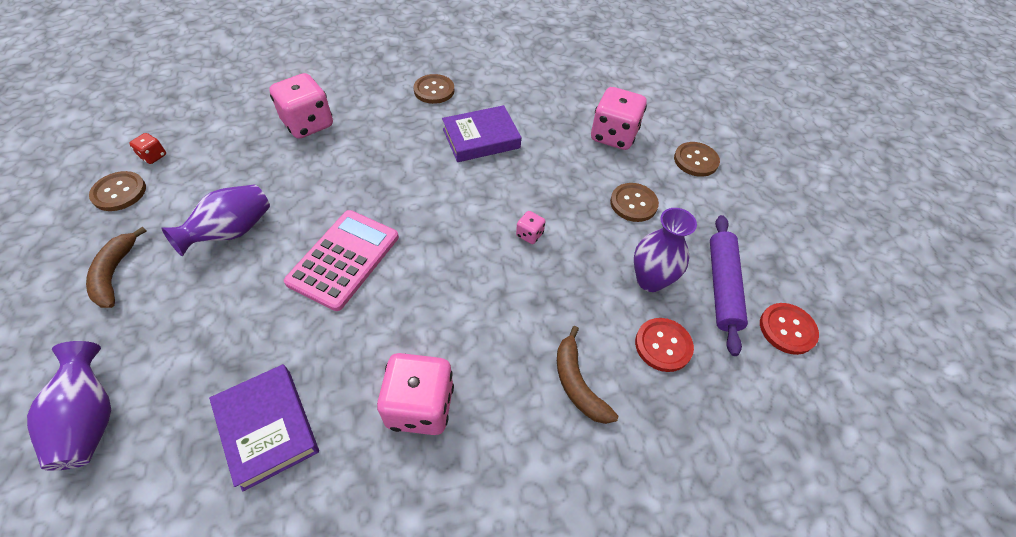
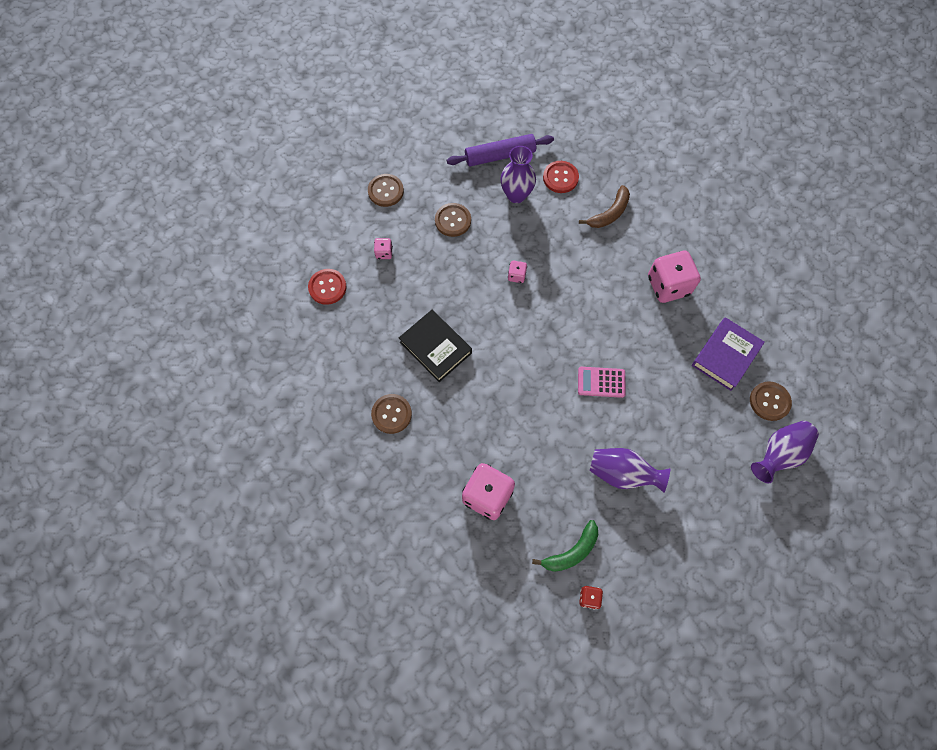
camera: 110 degrees left, 15 degrees up
brown banana [86,226,147,308] -> none
brown button [89,171,146,211] -> brown button moved to [750,381,792,421]
pink calculator [284,210,399,311] -> pink calculator [578,367,626,398], size x0.59
purple book [442,105,521,162] -> black book [399,310,472,382]
pink dice [591,87,647,150] -> pink dice [374,238,393,259], size x0.46
red button [760,303,819,355] -> red button moved to [308,269,347,305]
none -> green banana [532,520,598,572]

